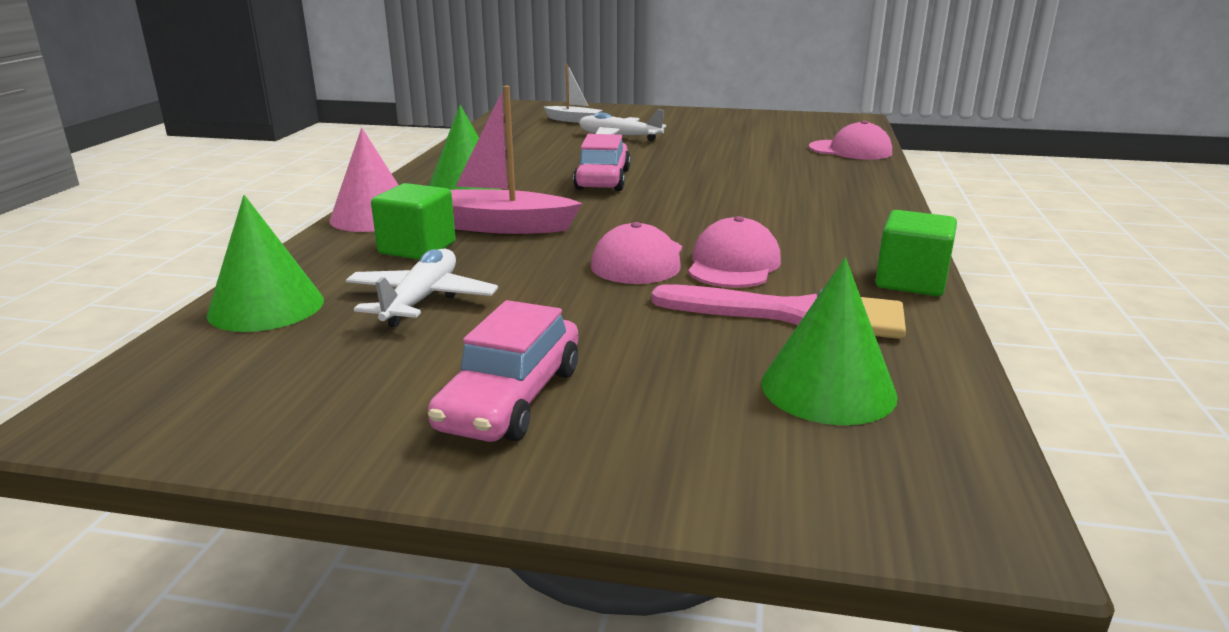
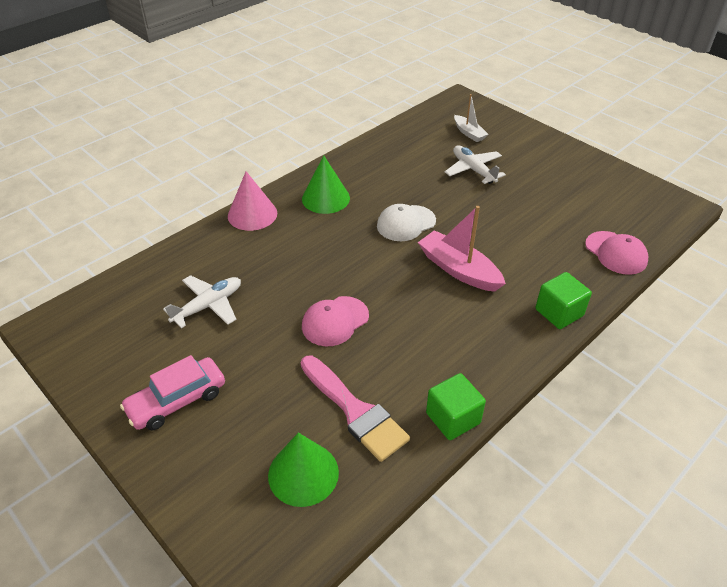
camera: 35 degrees right, 20 degrees up
green cone [207,195,324,332] -> none
green cube [371,183,456,260] -> green cube moved to [535,272,592,329]
pink boat [451,86,582,234] -> pink boat moved to [418,206,506,292]
pink car [573,134,631,191] -> white cap [377,204,436,241]
pink cap [688,216,781,288] -> none

